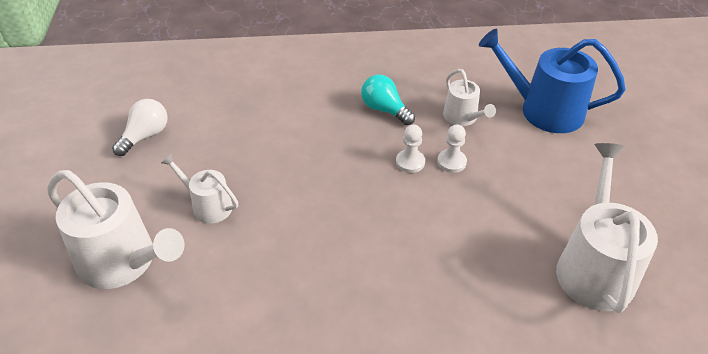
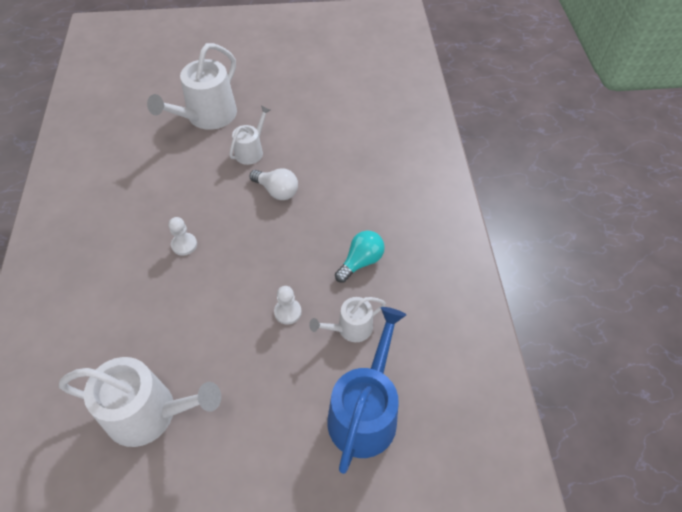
camera: 90 degrees right, 10 degrees up
white light bulb [112,99,168,156] -> white light bulb moved to [250,168,298,200]
white pawn [396,125,425,173] -> white pawn moved to [169,217,197,256]

